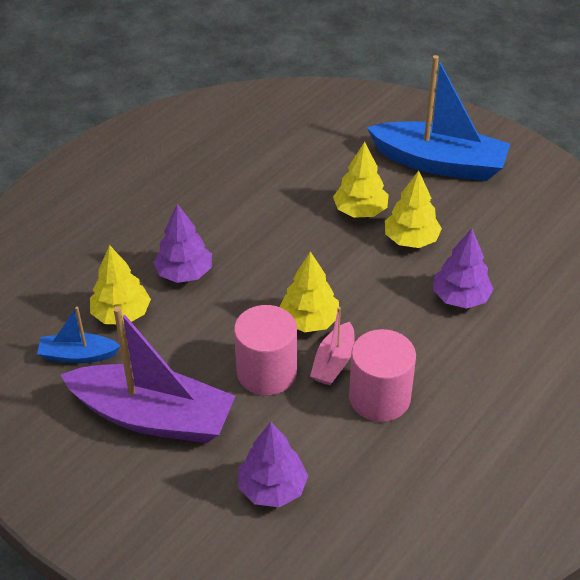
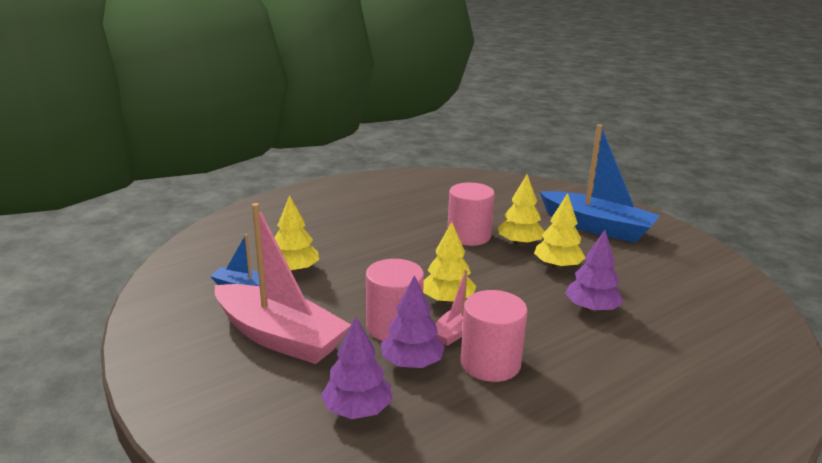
camera: 15 degrees right, 20 degrees down
purple boat [61,306,235,443] -> pink boat [215,203,351,364]
purple tree [153,204,212,283] -> purple tree moved to [381,275,445,368]
none -> pink cylinder [447,183,495,246]

